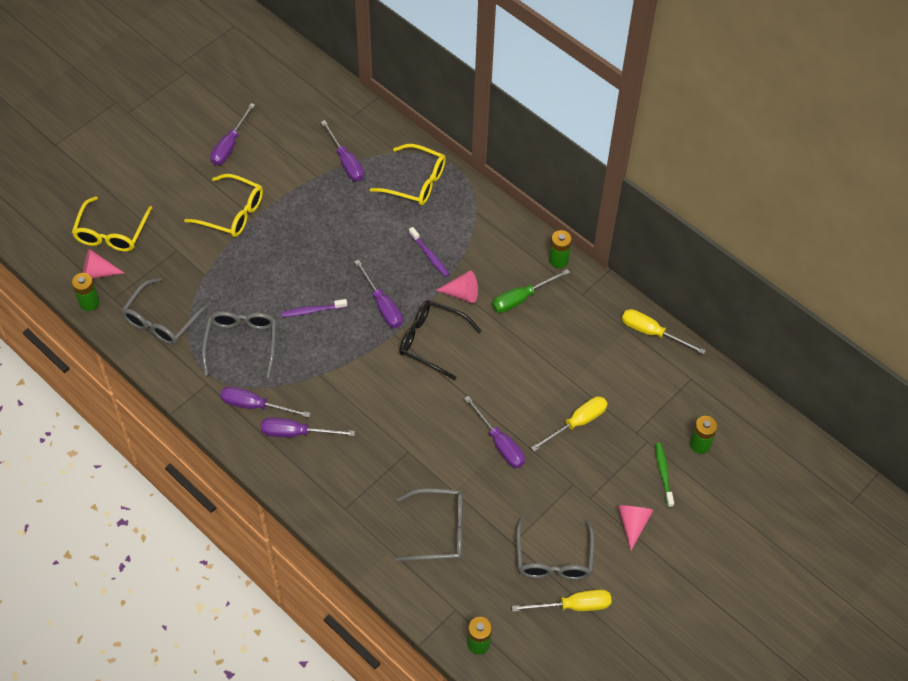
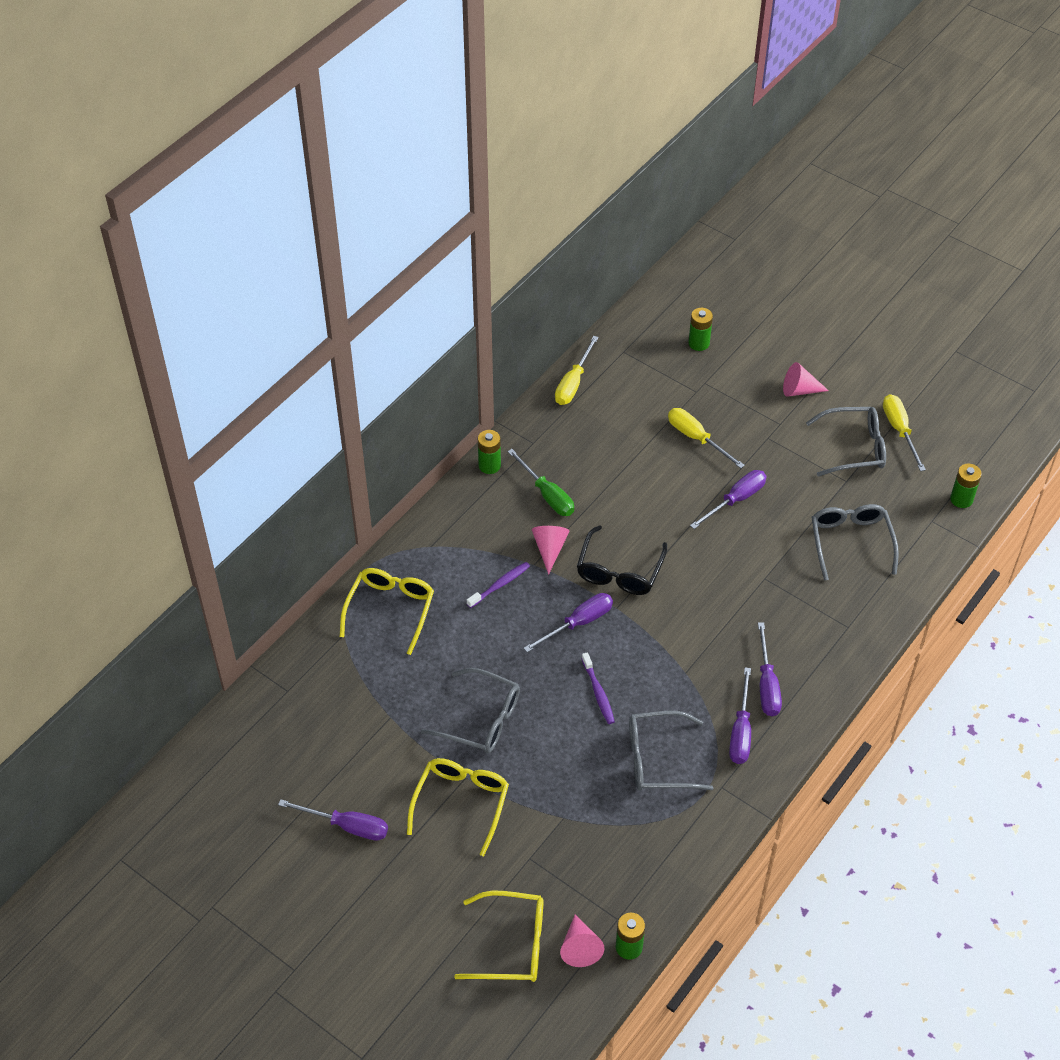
camera: 95 degrees left, 5 degrees down
grey glasses [121,277,211,345] -> grey glasses moved to [421,668,520,753]
purple screwdriver [321,120,364,182] -> none
green toothbrush [655,443,674,508] -> none

